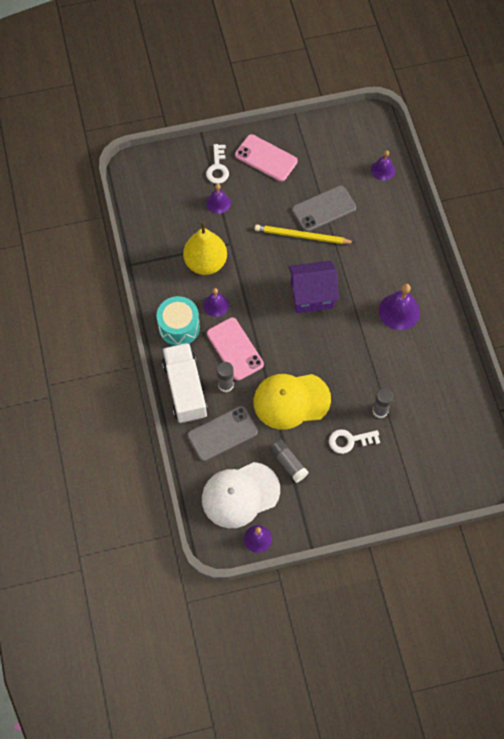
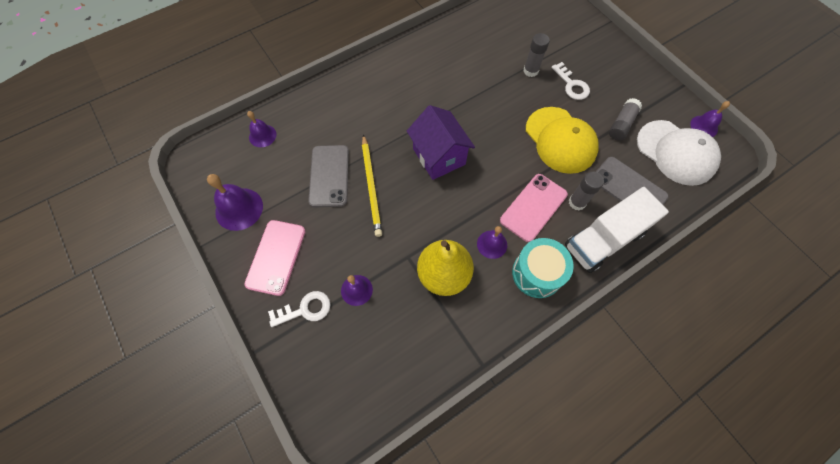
camera: 110 degrees left, 0 degrees up
grey phone [292,185,356,232] -> grey phone turned 45 degrees clockwise [308,145,349,207]
purple bell [379,284,420,330] -> purple bell moved to [207,174,263,231]

